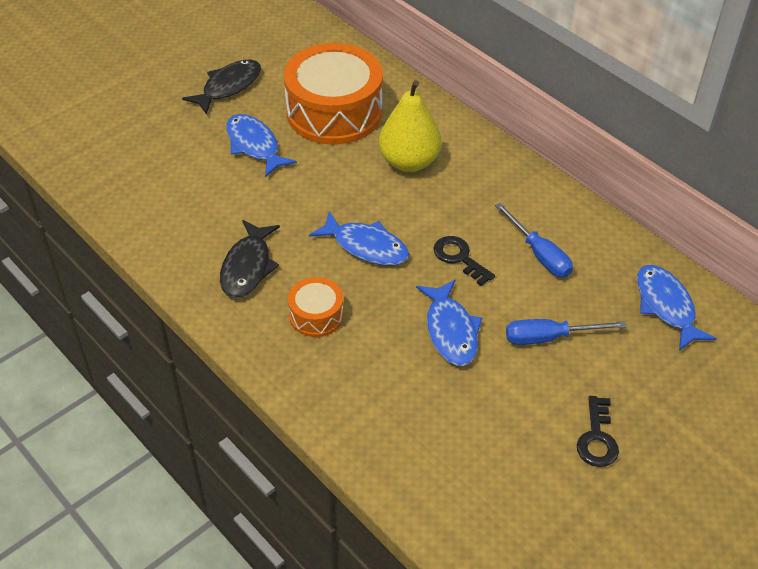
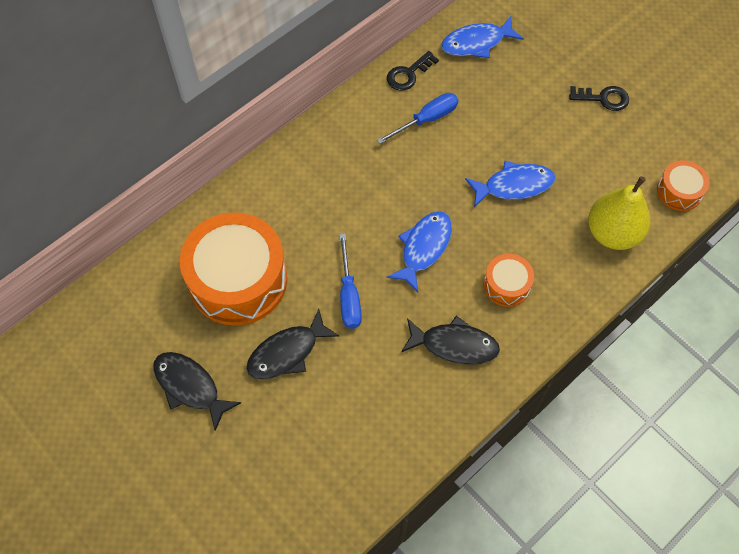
camera: 90 degrees left, 15 degrees up
blue fish [226,114,297,178] -> black fish [246,309,340,380]
yellow pear [379,80,441,172] -> yellow pear moved to [588,176,651,250]
black key [433,236,495,286] -> black key moved to [387,51,439,91]
blue screwdriver [506,319,626,345] -> blue screwdriver moved to [339,234,362,329]
none -> orange drum [657,160,710,211]

